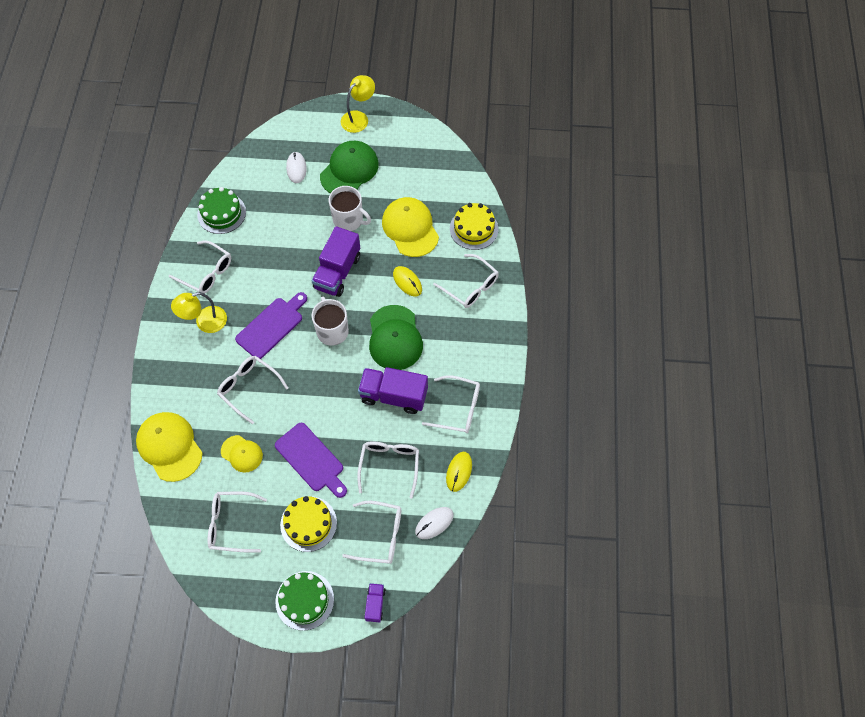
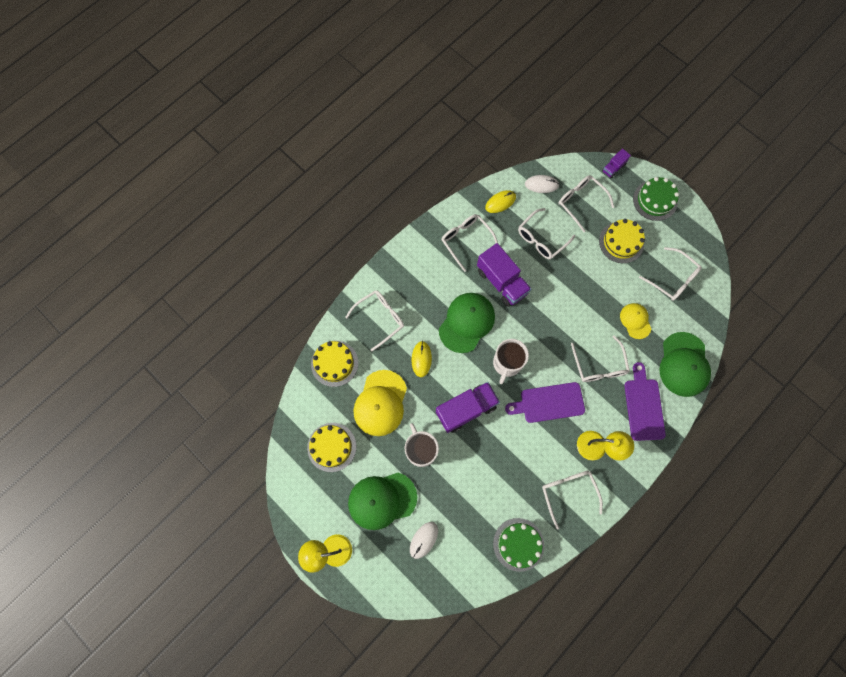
camera: 140 degrees left, 10 degrees up
yellow cap [136,412,203,482] -> green cap [659,332,711,397]
purple cutting board [275,423,347,498] -> purple cutting board moved to [624,362,666,441]
white glasses [433,254,499,308] -> white glasses turned 60 degrees clockwise [345,290,404,352]
none -> yellow cake [307,423,356,472]

